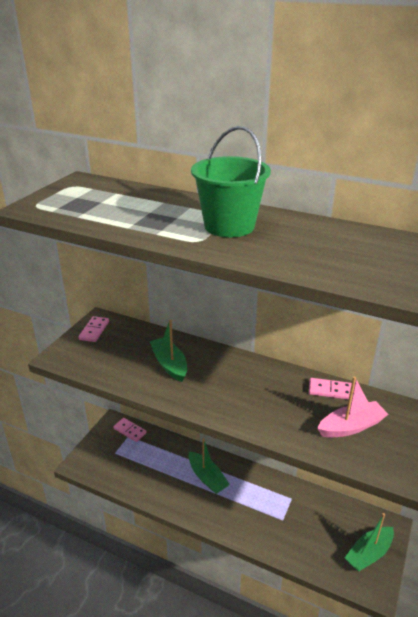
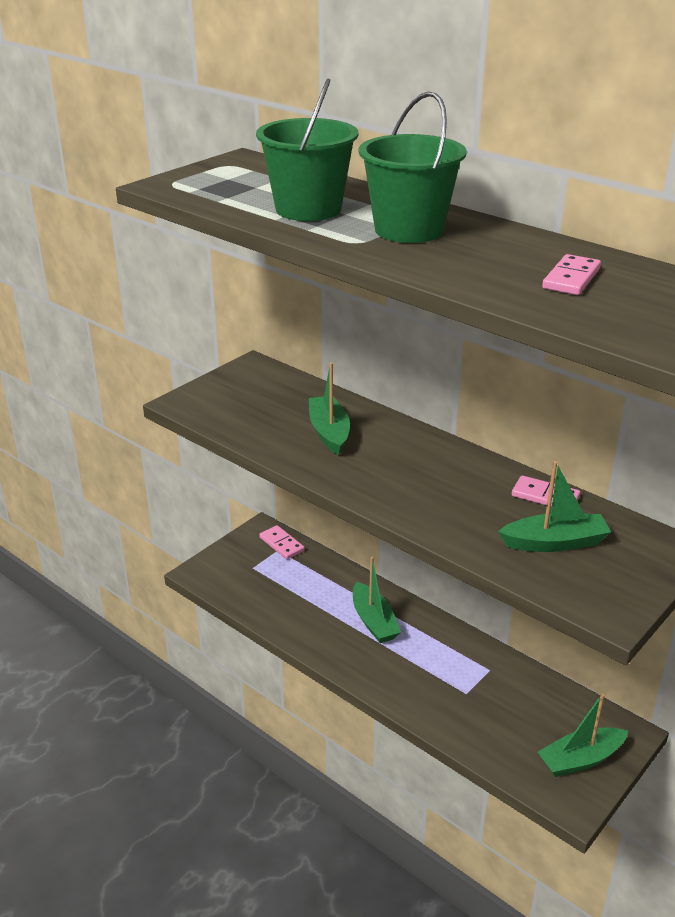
camera: 15 degrees right, 0 degrees up
pink domino [78,316,109,342] -> pink domino moved to [542,254,601,295]
pink boat [317,377,388,438] -> green boat [498,461,611,552]
none -> green bucket [256,79,358,221]

